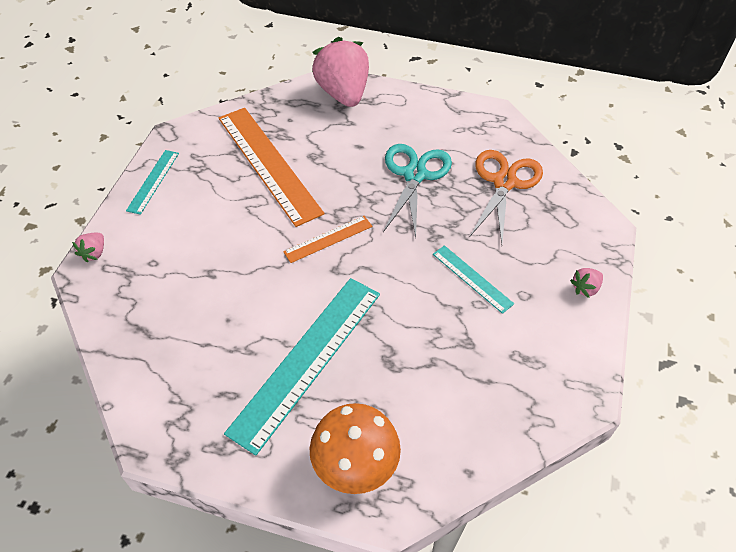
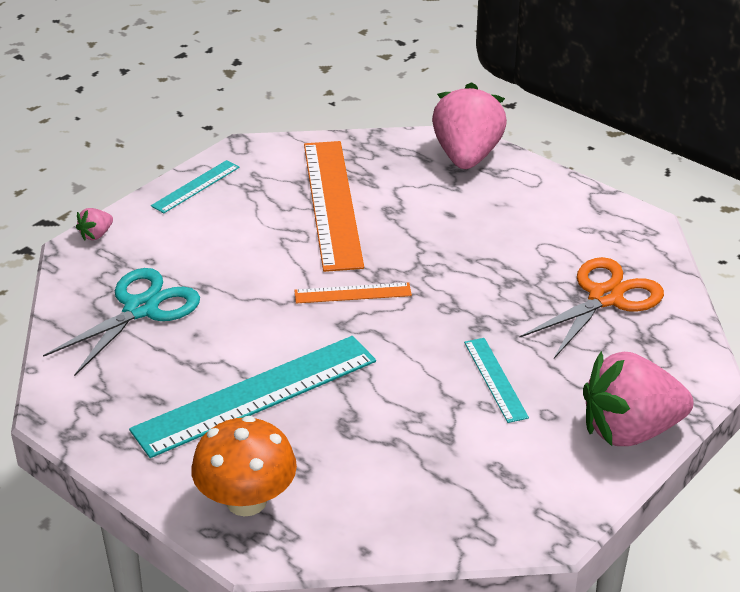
camera: 25 degrees right, 15 degrees down
turquoise scissors [383,144,452,238] -> turquoise scissors moved to [43,268,200,376]
pink strawberry [570,268,603,298] -> pink strawberry [583,351,694,446], size x2.43

